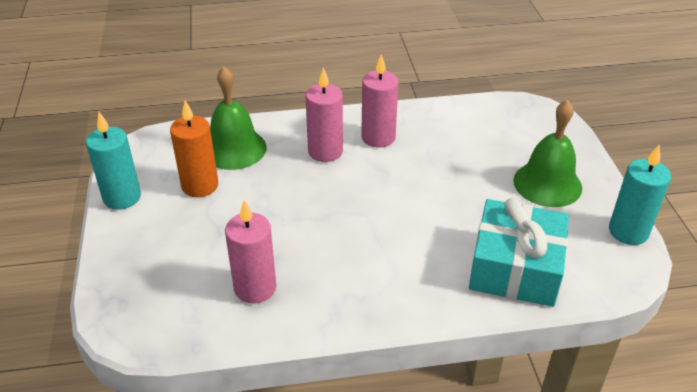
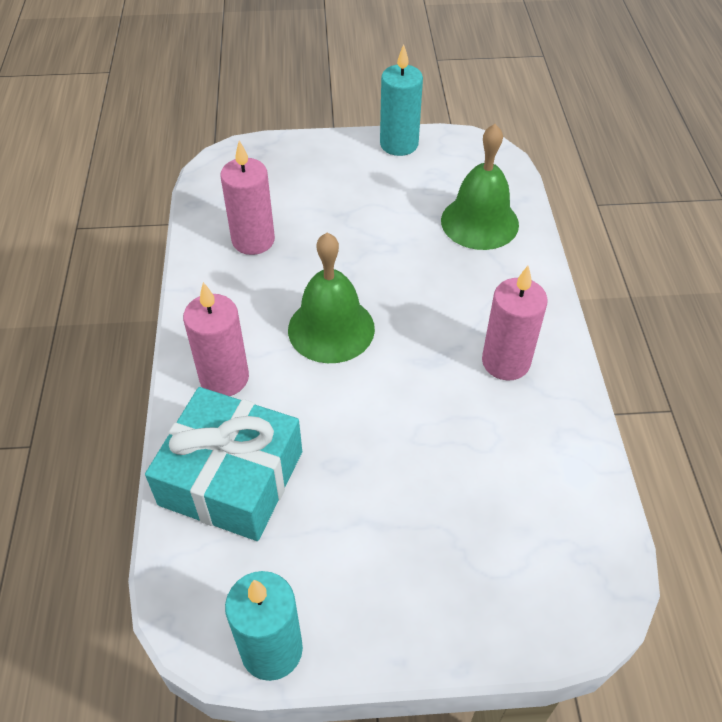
camera: 95 degrees right, 10 degrees up
orange candle [170,100,218,197] -> none
pink candle [305,67,343,162] -> pink candle moved to [183,282,249,396]
green bell [513,100,582,207] -> green bell moved to [288,233,375,363]

